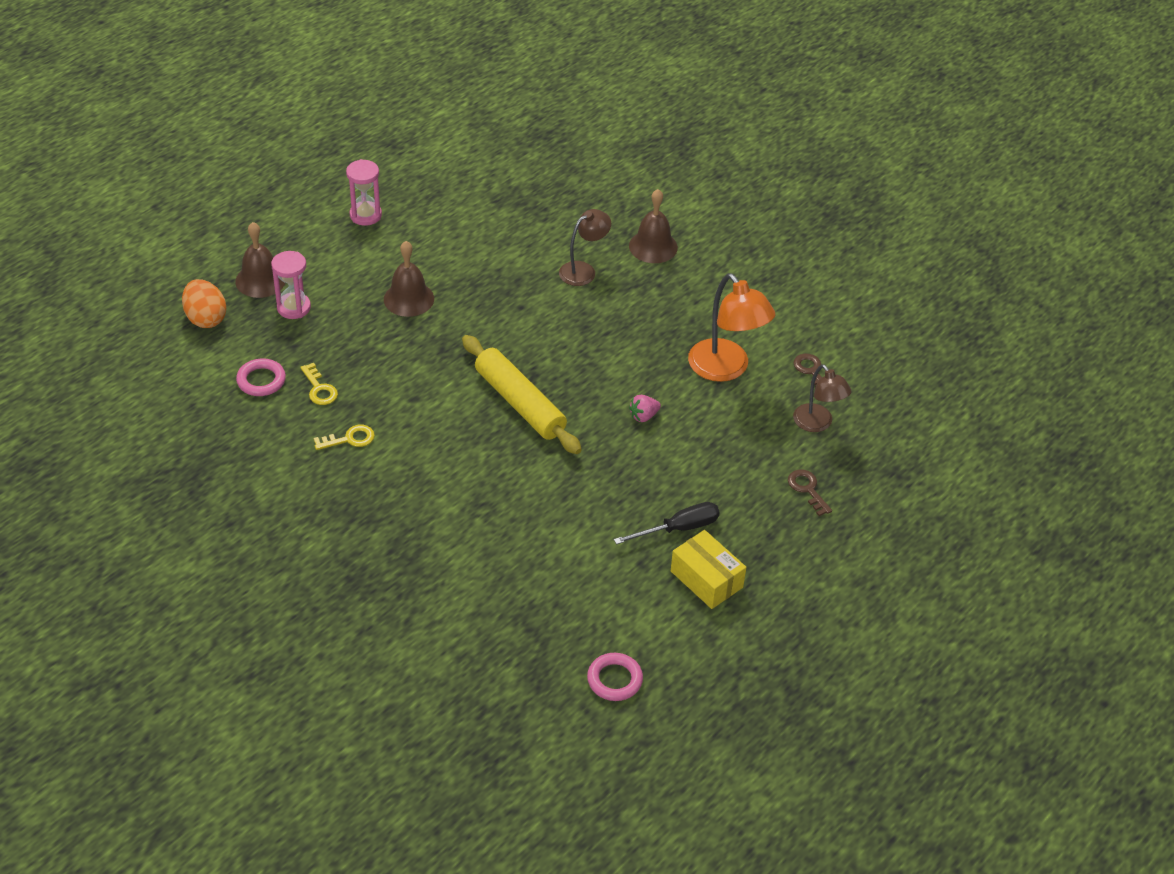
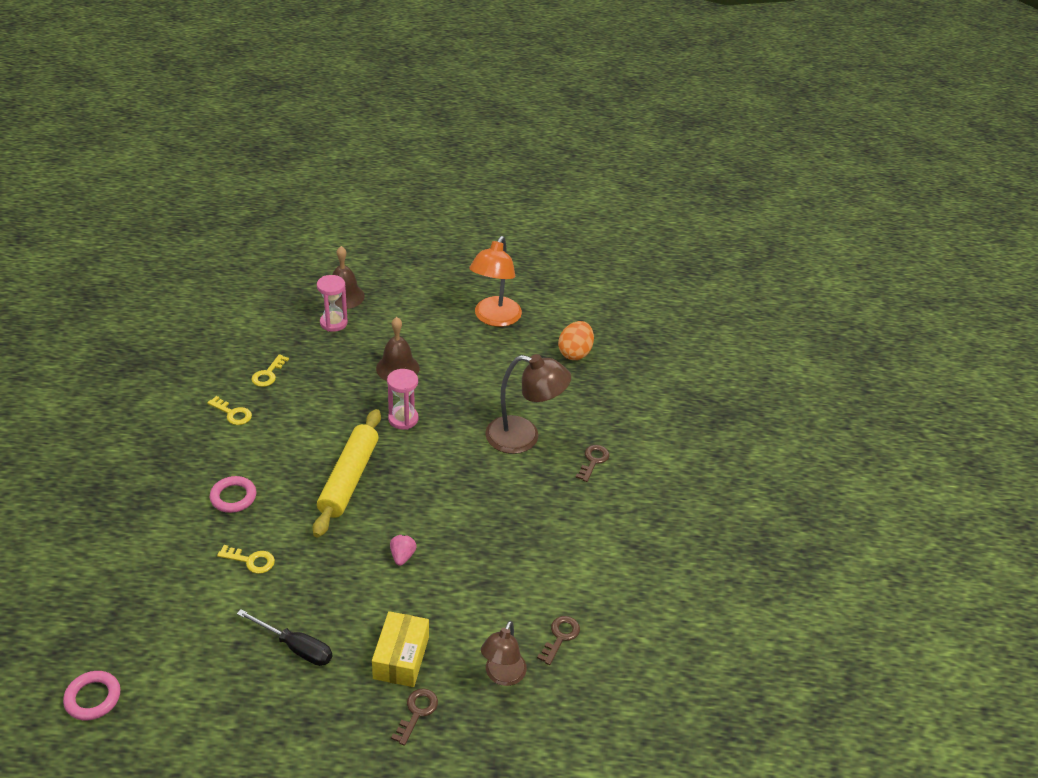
camera: 50 degrees right, 5 degrees down
orange egg [182,279,227,328] -> orange egg moved to [558,321,594,360]
pink ring [236,358,286,396] -> pink ring moved to [210,476,256,513]
pink hourglass [346,159,382,226] -> pink hourglass moved to [387,369,419,430]
brown lamp [559,209,611,286] -> brown lamp [485,354,571,454], size x1.58
brown bell [629,189,678,263] -> brown key [576,445,609,482]
pink strawberry [629,395,661,422] -> pink strawberry turned 75 degrees clockwise [390,534,417,566]
yellow box [671,530,747,609] -> yellow box moved to [372,611,429,687]
orange lamp [688,273,775,382] -> orange lamp moved to [469,236,522,327]
none -> yellow key [217,545,275,574]

